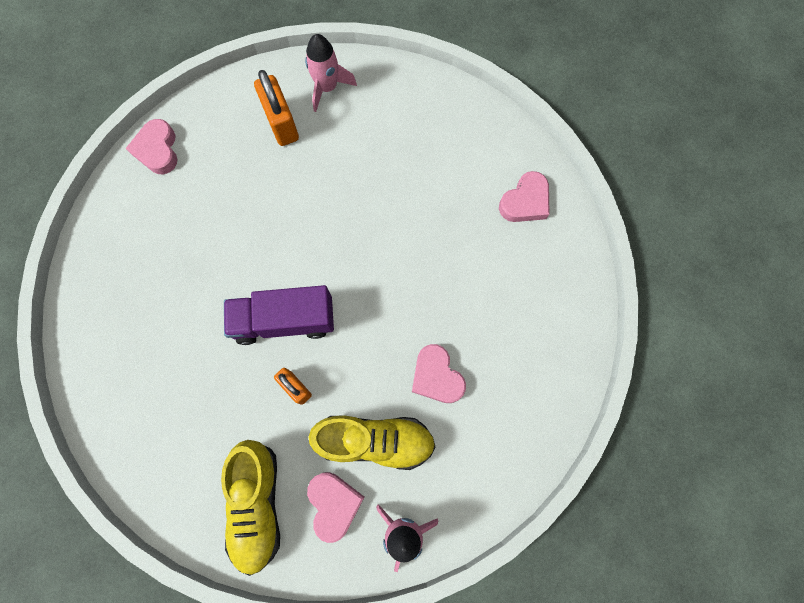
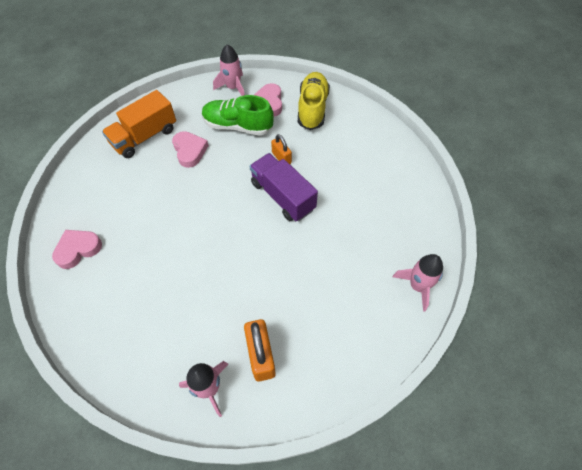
camera: 170 degrees left, 15 degrees down
pink heart [126,119,178,174] -> none
purple truck [224,285,334,345] -> purple truck turned 135 degrees counterclockwise [249,153,318,222]
yellow shoe [309,415,436,470] -> green shoe [202,95,274,136]
none -> orange truck [102,90,176,158]
none -> pink rocket [393,254,443,312]

